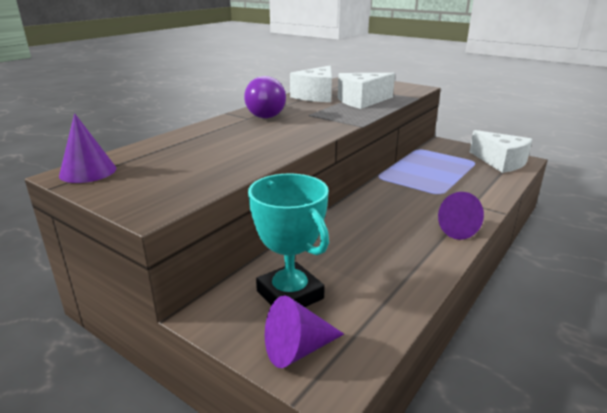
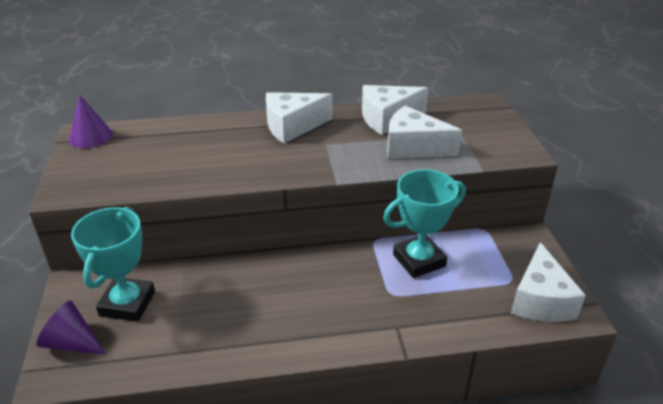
camera: 45 degrees right, 10 degrees up
purple light bulb [244,76,286,118] -> white cheese [266,92,333,143]
purple cone [438,192,484,240] -> none
none -> turquoise trophy [383,169,466,278]

